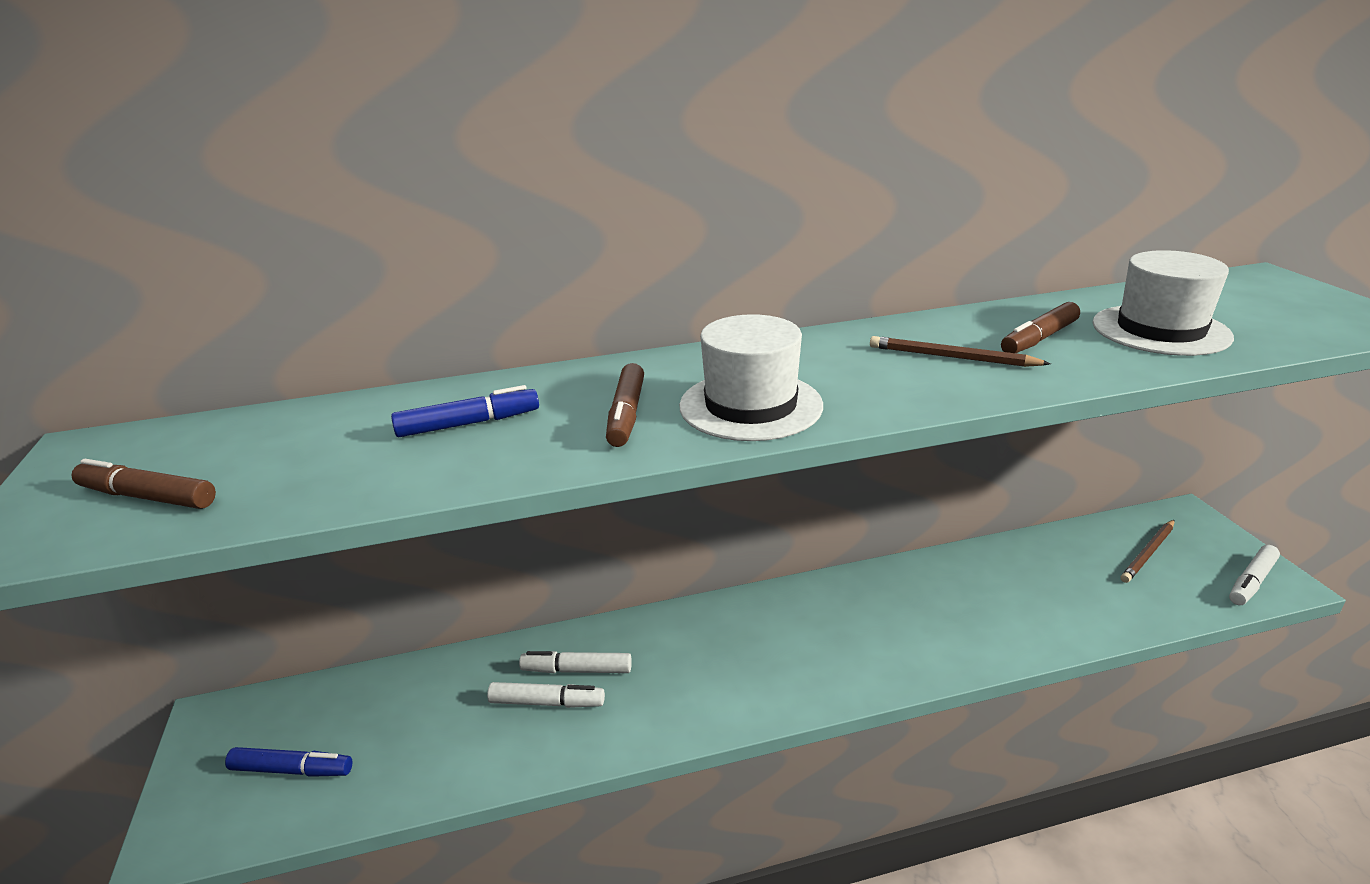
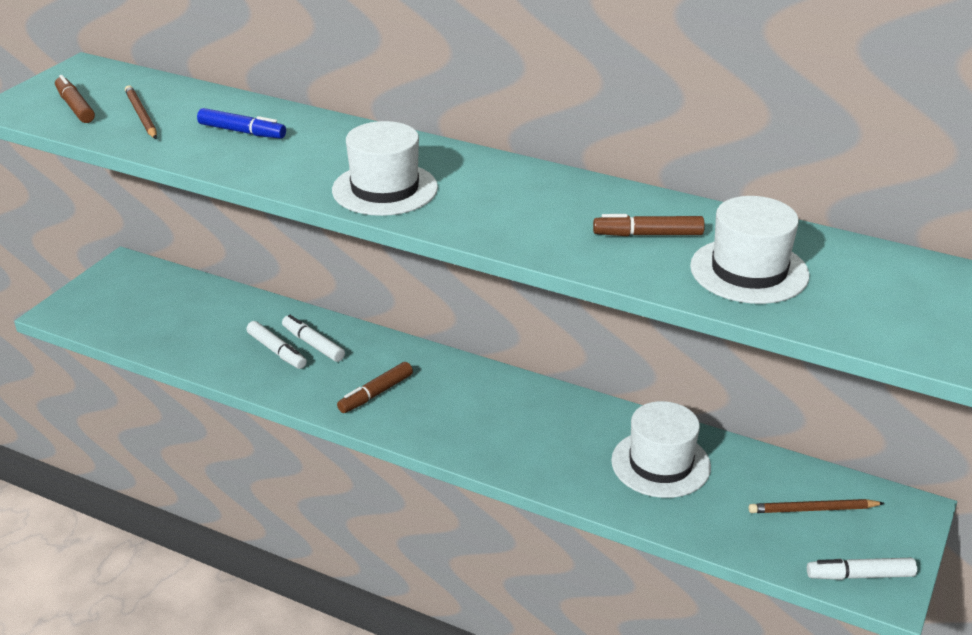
camera: 40 degrees right, 5 degrees up
blue marker [225,747,352,777] -> none
brown marker [606,363,644,447] -> brown marker moved to [337,362,413,413]
brown pencil [870,336,1051,367] -> brown pencil moved to [125,85,157,139]
none -> white hat [611,401,711,498]

